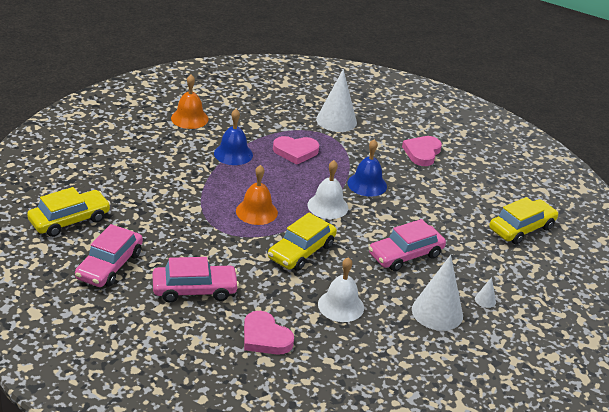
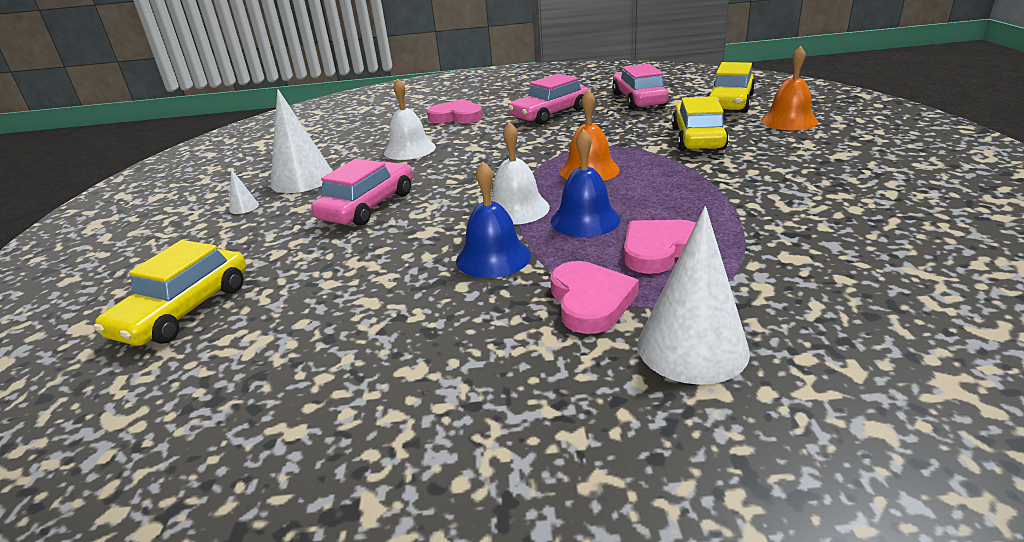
camera: 155 degrees right, 5 degrees down
orange bell [171,75,209,129] -> orange bell moved to [761,46,818,131]
blue bell [214,109,253,165] -> blue bell moved to [551,129,621,237]
yellow car [268,213,337,271] -> yellow car moved to [672,96,729,151]
pink heart [402,136,442,166] -> pink heart moved to [551,261,639,334]

